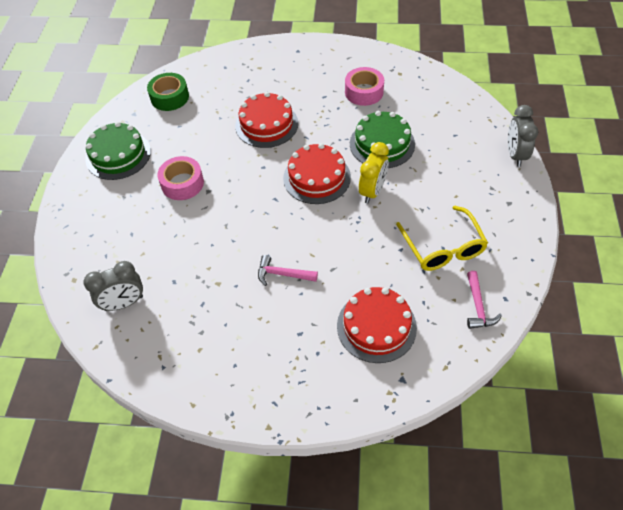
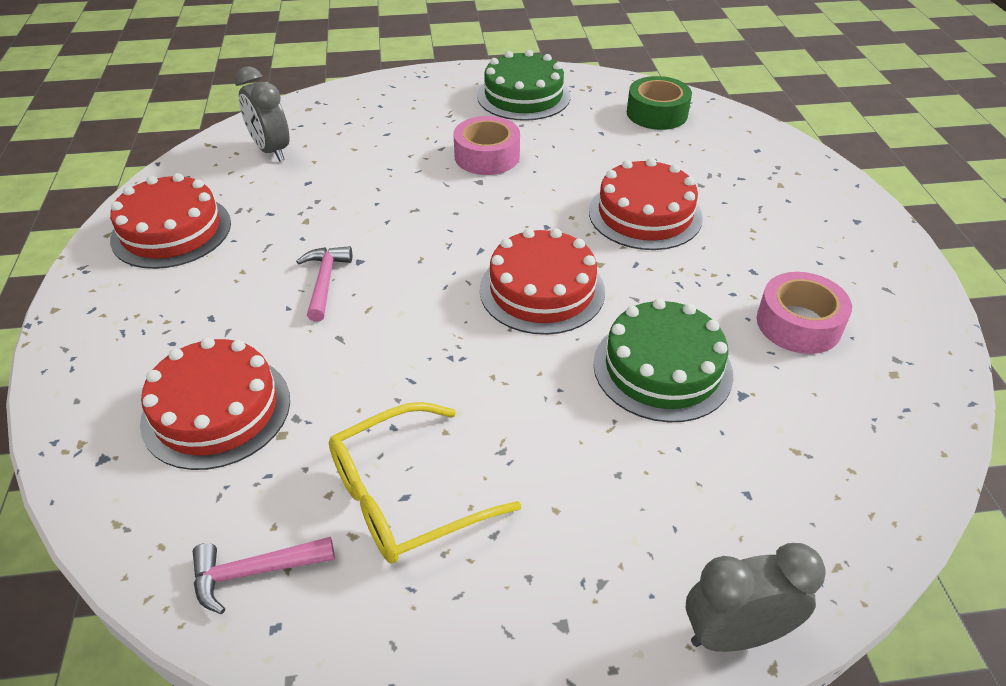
camera: 75 degrees right, 10 degrees down
yellow clock [359,142,389,204] -> none
none -> red cake [110,173,231,269]

